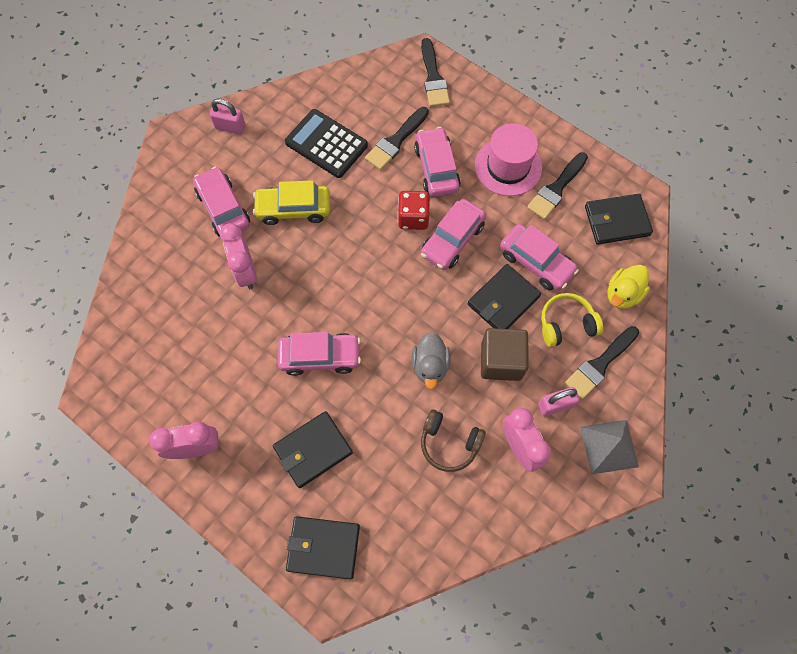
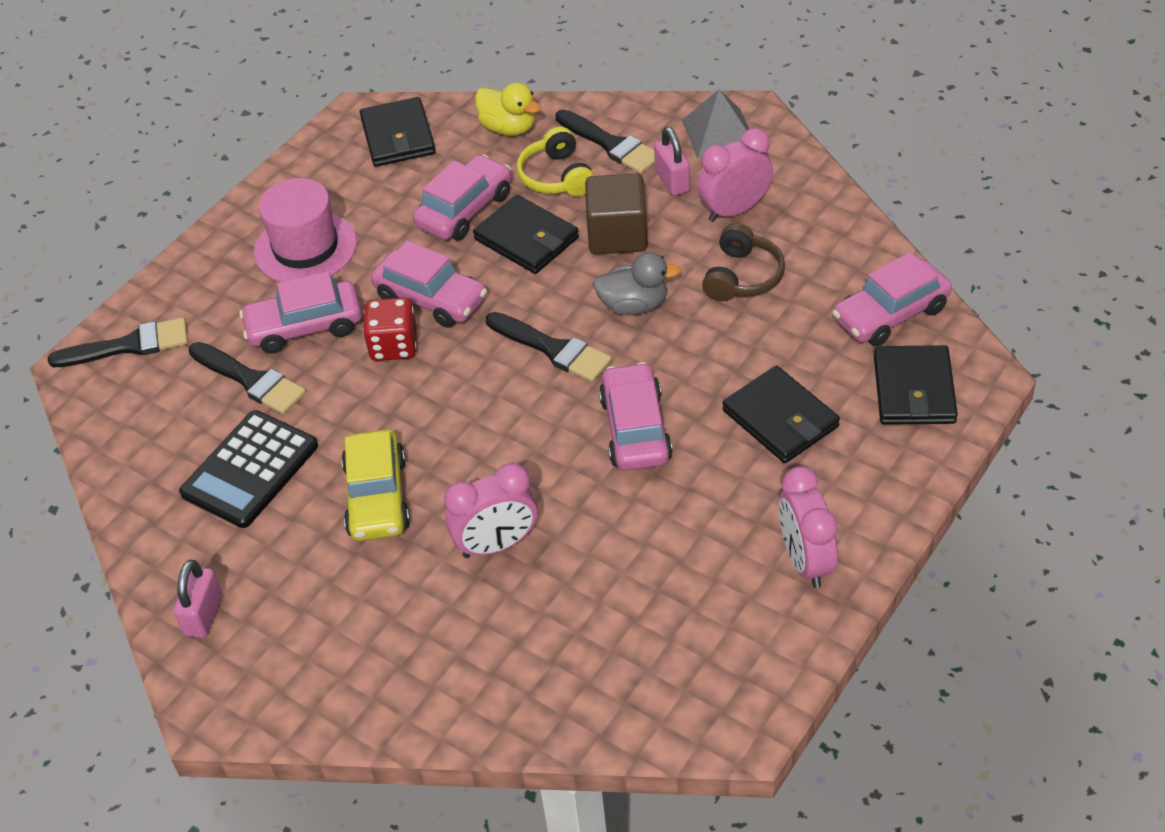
camera: 90 degrees left, 20 degrees down
pink car [193,167,250,236] -> pink car moved to [832,252,952,346]
black brush [527,152,588,220] -> black brush moved to [486,312,612,382]

